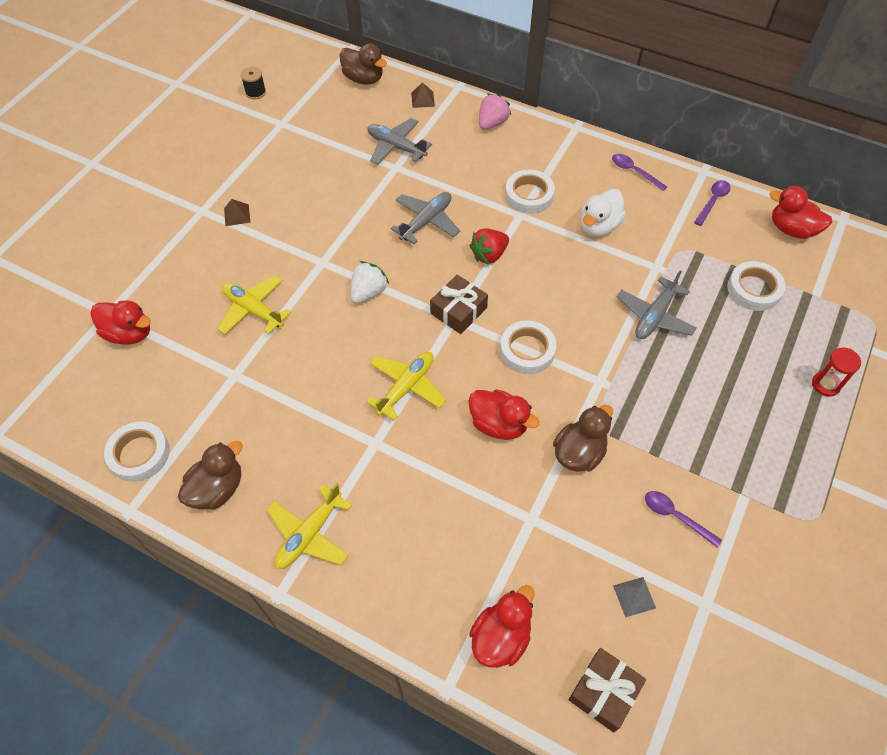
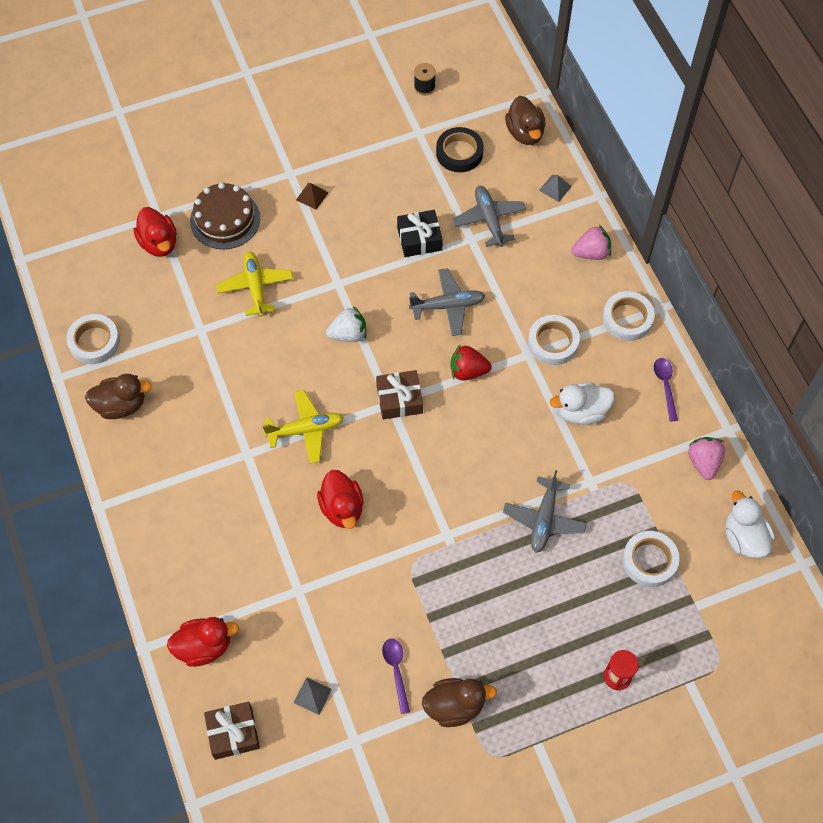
camera: 40 degrees right, 5 degrees up
yellow plane [267,483,352,569] -> none
brown pyramid [411,82,435,108] -> grey pyramid [539,175,572,202]
white tape [500,321,557,374] -> white tape moved to [603,291,655,341]
brown duck [553,405,613,472] -> brown duck moved to [422,678,497,727]
grey plane [617,270,697,339] -> grey plane turned 60 degrees counterclockwise [503,470,587,553]
purple spoon [694,180,730,226] -> pink strawberry [688,437,725,480]
red duck [770,186,832,239] -> white duck [726,491,775,558]
none -> brown cake [190,183,260,249]
none -> black gift [397,210,443,257]
none -> black tape [436,127,484,172]

